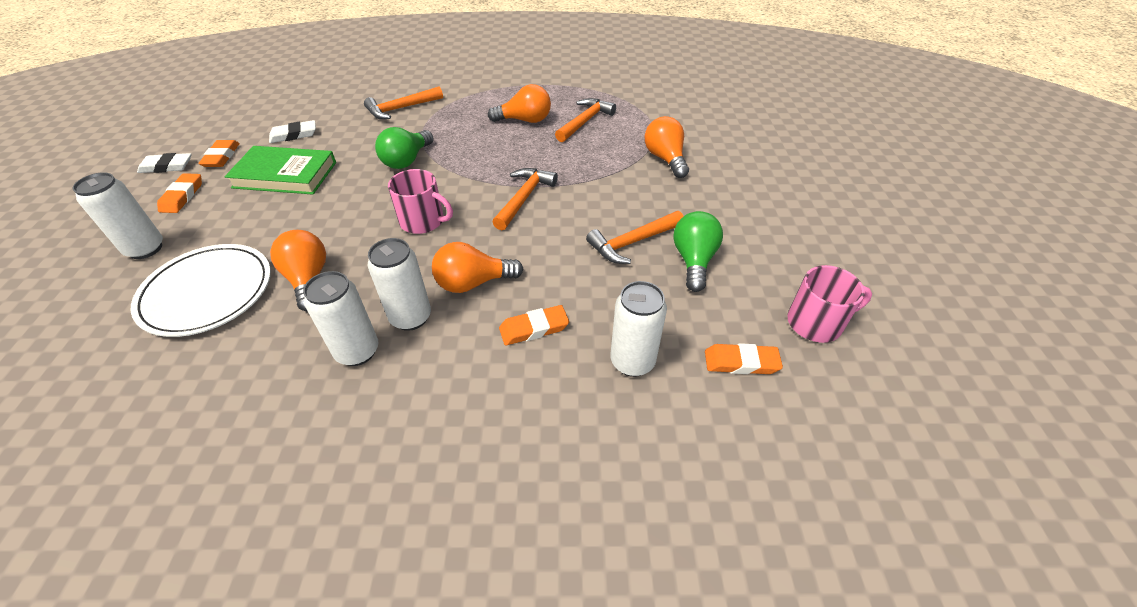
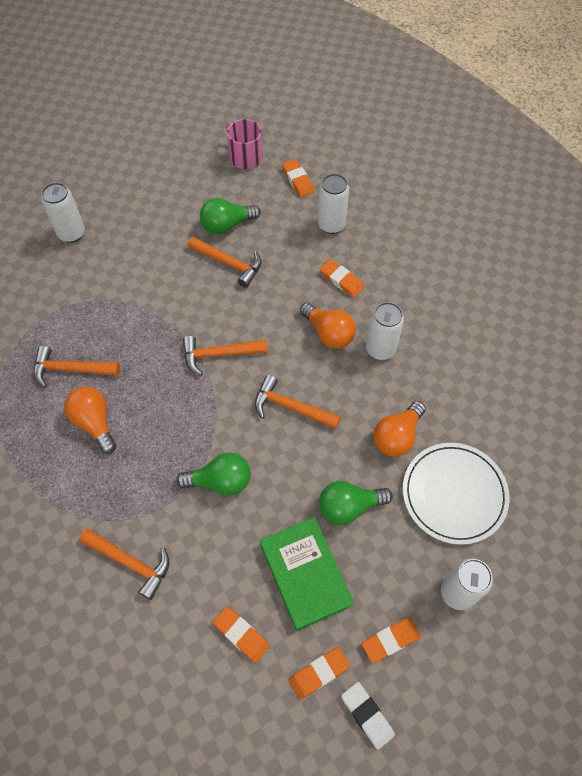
camera: 120 degrees left, 15 degrees up
white eraser [269,120,316,143] -> orange eraser [213,606,270,663]
white can [303,271,378,366] -> white can moved to [41,182,85,243]
pink mug [388,169,453,234] -> orange hammer [255,375,340,429]
orange light bulb [645,116,689,178] -> none
none -> green light bulb [319,481,393,525]

